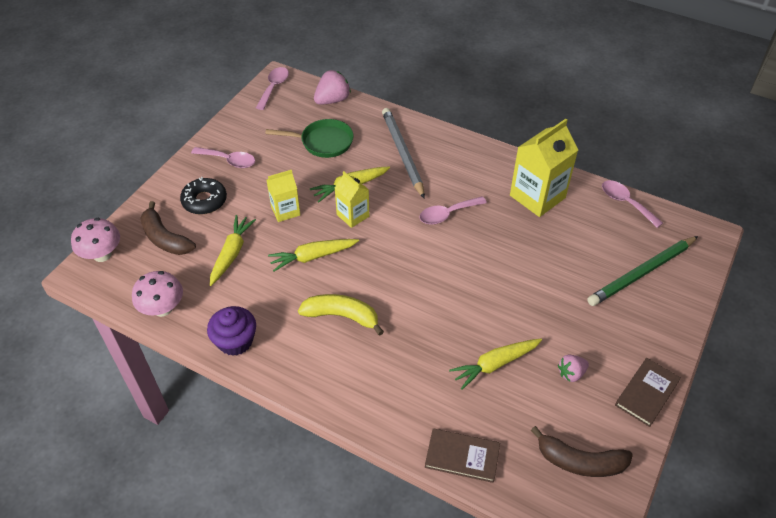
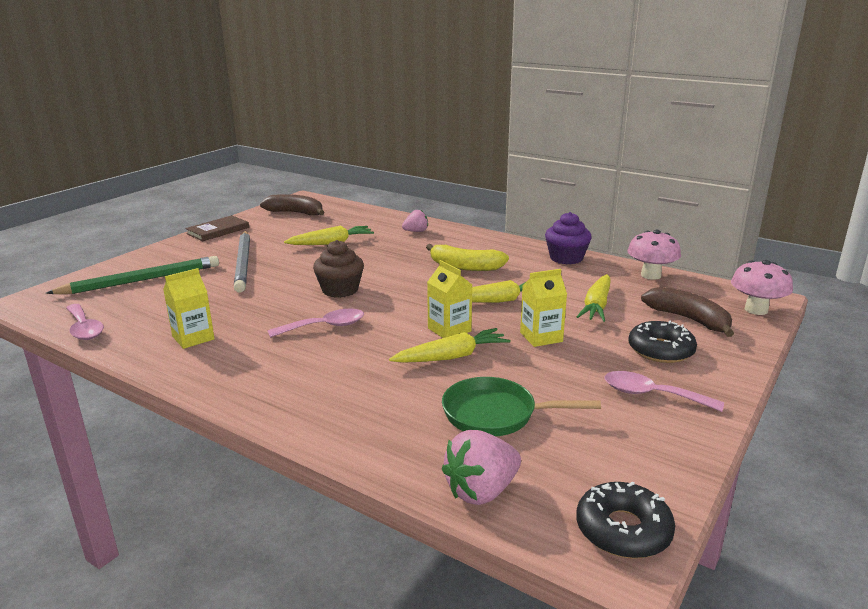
camera: 175 degrees left, 25 degrees down
pink spoon [256,67,289,110] -> black donut [576,481,675,559]
grey pencil [382,108,425,199] -> grey pencil moved to [234,231,250,293]
brown book [425,428,500,483] -> none
yellow carton [510,119,578,217] -> yellow carton [163,268,215,349], size x0.58
pink strawberry [558,355,589,382] -> pink strawberry moved to [402,210,428,232]
none -> brown cupcake [313,240,364,298]

